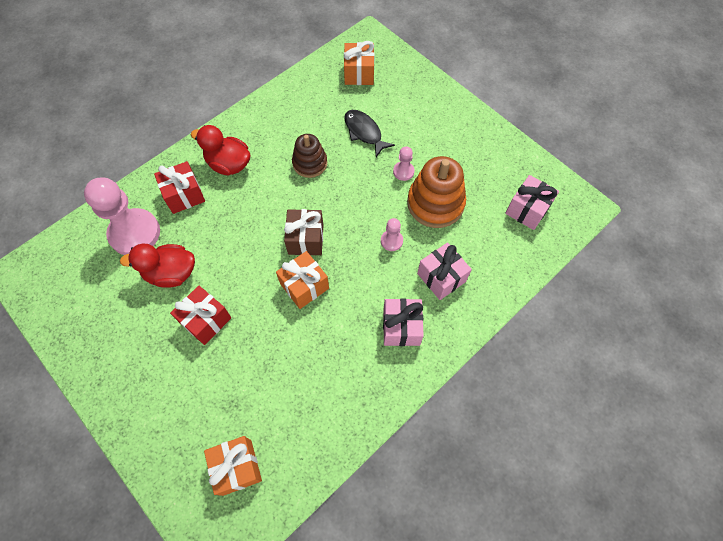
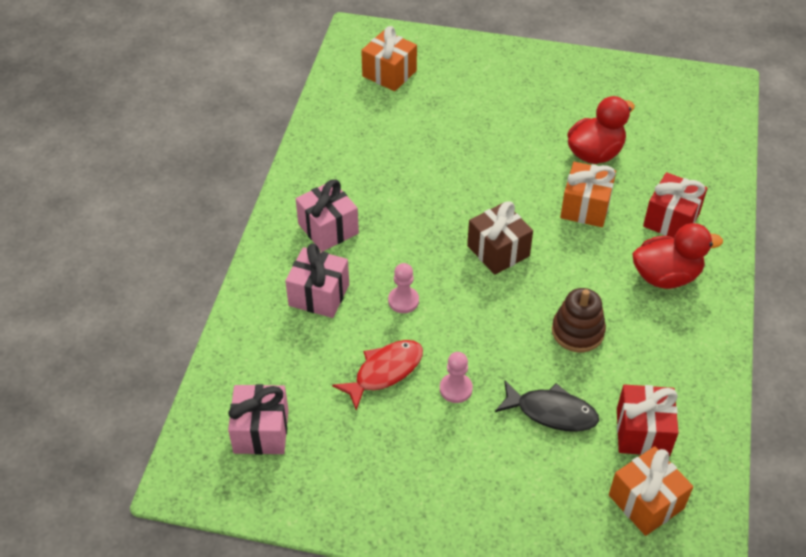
camera: 145 degrees right, 15 degrees down
pink pawn [84,177,160,255] -> none
red gift [170,286,231,345] -> red gift moved to [617,384,679,456]
orange gift [276,251,329,309] -> orange gift moved to [560,162,616,227]
orange stacking toy [407,156,466,228] -> red fish [332,340,423,410]

